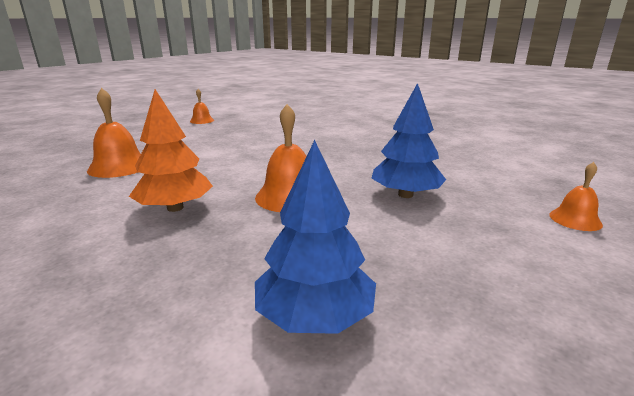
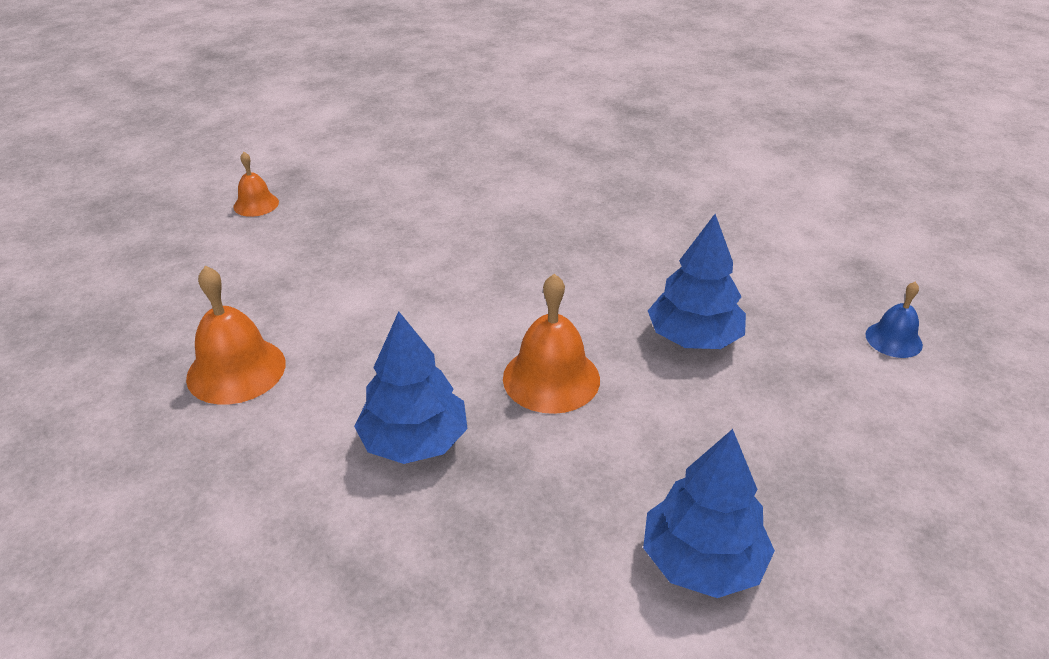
camera: 20 degrees left, 15 degrees up
orange tree [129,89,213,212] -> blue tree [354,311,467,464]
orange bell [549,162,603,231] -> blue bell [865,282,923,358]

